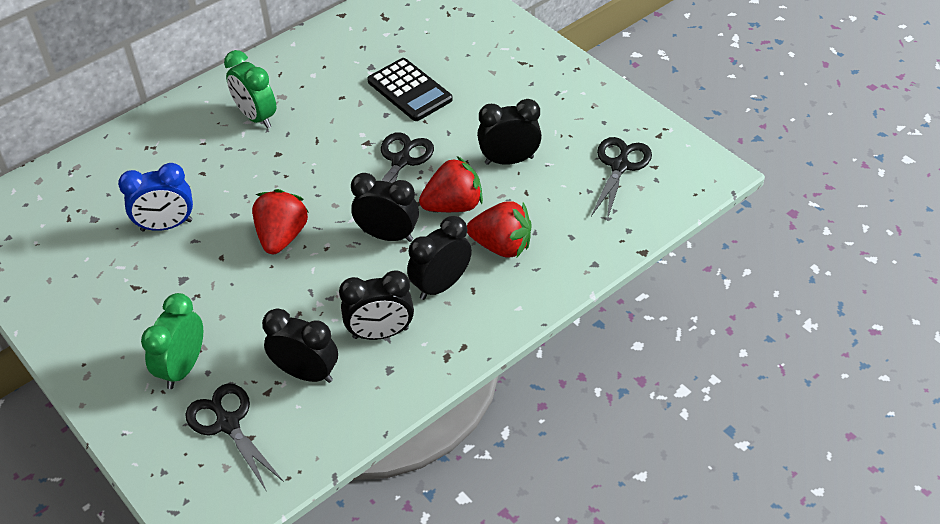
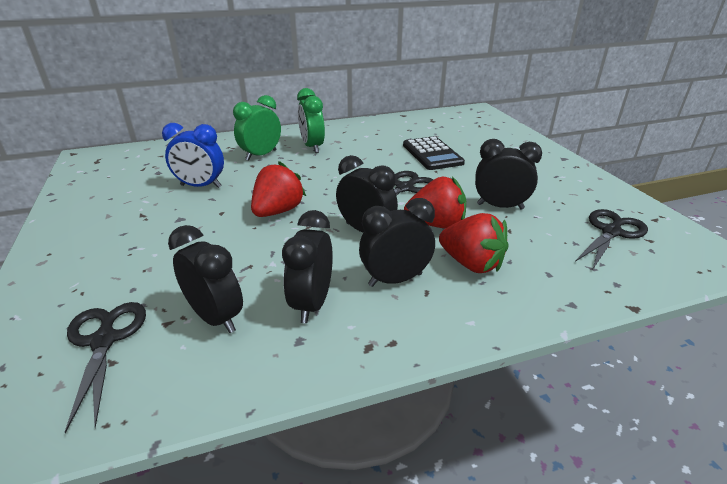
camera: 20 degrees right, 15 degrees down
green clock [141,293,203,389] -> green clock moved to [233,95,281,161]
black clock [339,270,414,340] -> black clock turned 90 degrees clockwise [282,210,333,323]

